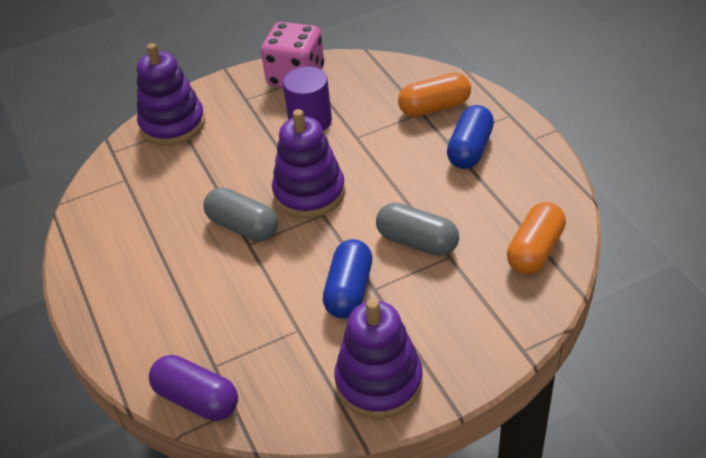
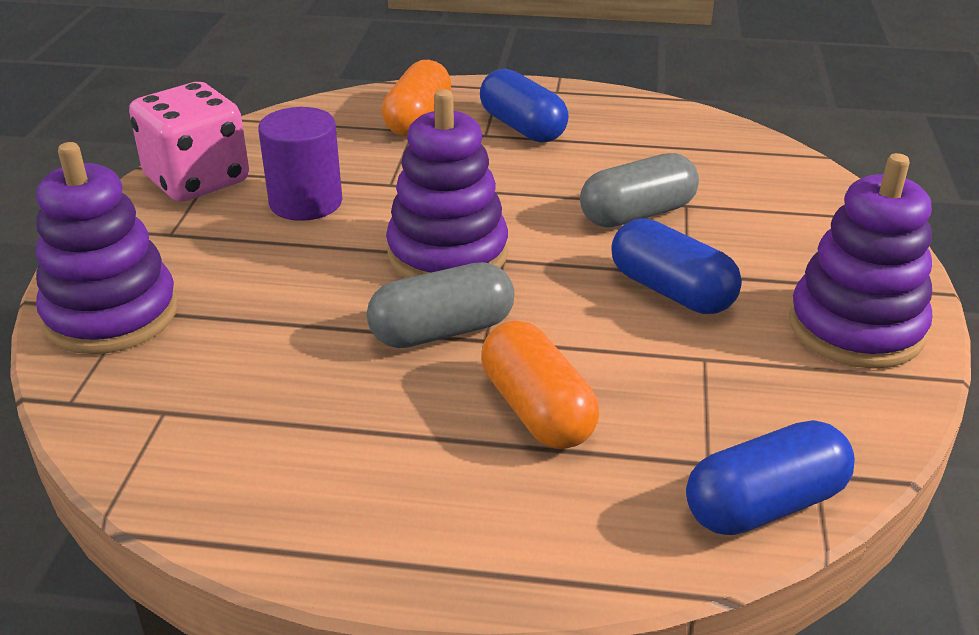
camera: 60 degrees left, 10 degrees down
purple capsule [149,355,238,421] -> blue capsule [686,420,855,535]
orange capsule [507,202,566,274] -> orange capsule moved to [481,320,599,449]

